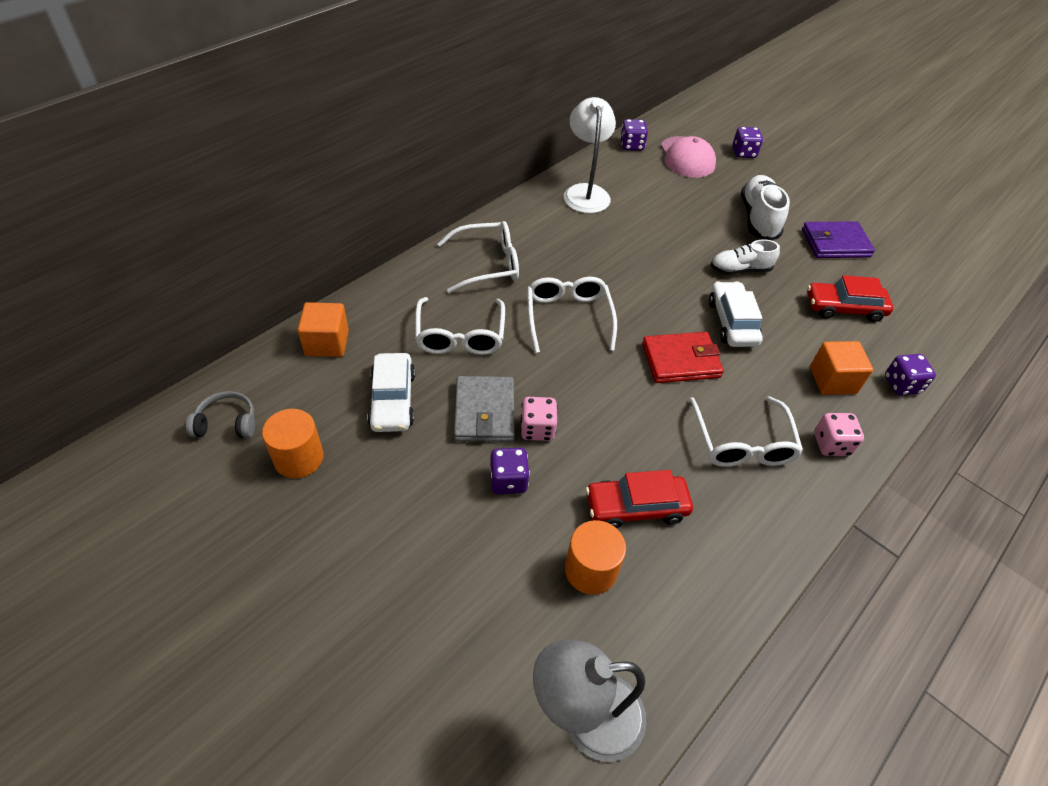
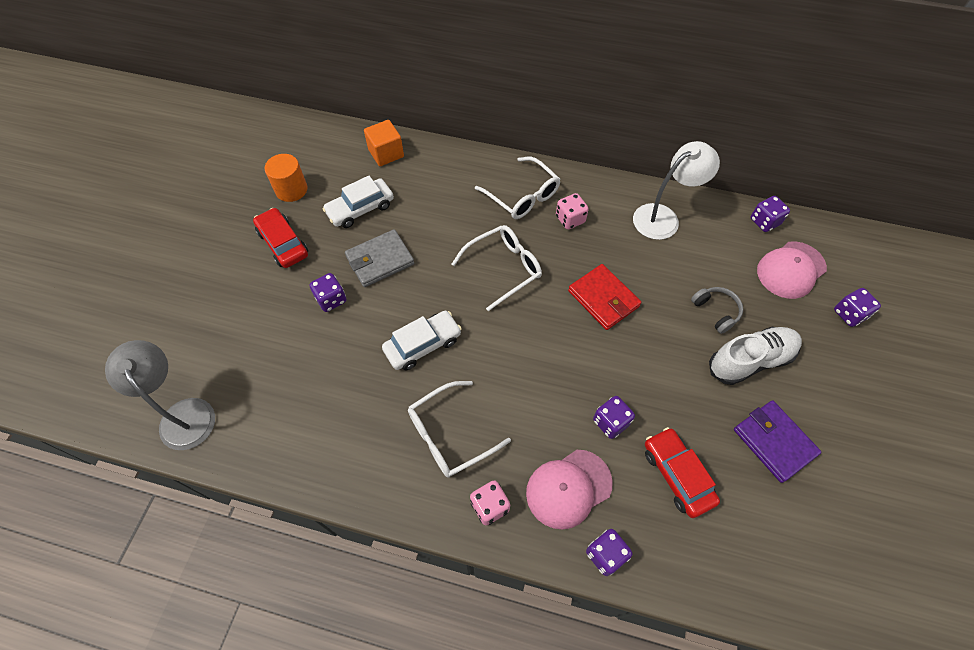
camera: 65 degrees right, 10 degrees up
grey headphones [186,391,255,438] -> grey headphones moved to [691,287,743,334]
white glasses [415,297,505,355] -> none
pink dice [520,397,558,441] -> pink dice moved to [556,193,589,230]
orange cylinder [565,520,626,595] -> none
red car [586,470,693,528] -> red car moved to [253,208,308,268]
red wallet [642,332,724,383] -> red wallet moved to [568,264,641,330]
white car [709,281,763,347] -> white car moved to [382,311,462,370]
white shoe [710,240,780,275] -> none
orange cube [810,341,873,395] -> pink cap [526,450,613,530]
none -> purple dice [593,396,635,439]

